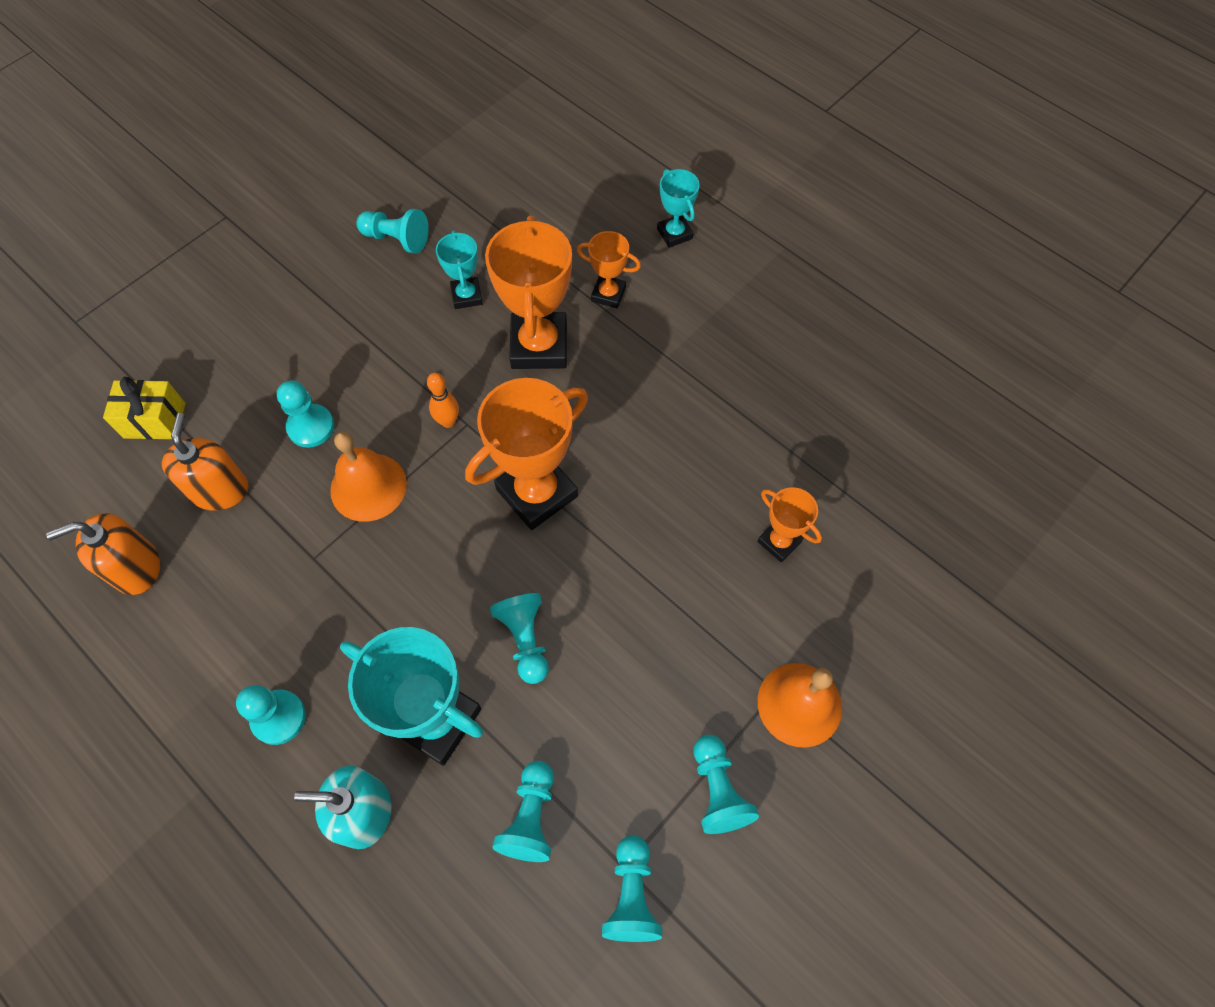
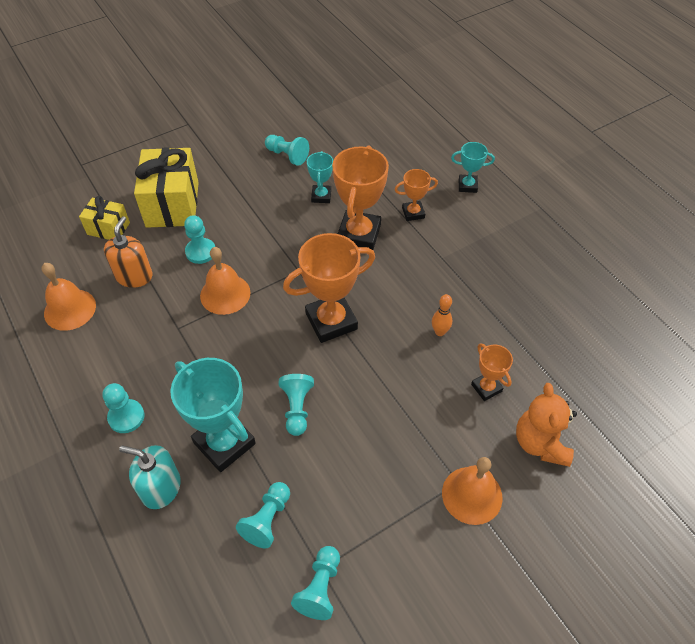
camera: 15 degrees right, 10 degrees down
orange soap dispenser [46,513,160,595] -> orange bell [41,263,96,331]
orange bowling pin [427,373,459,428] -> orange bowling pin moved to [432,294,452,336]
orange trophy [577,231,641,308] -> orange trophy turned 45 degrees counterclockwise [395,169,438,221]
turquoise trophy [657,169,700,248] -> turquoise trophy turned 75 degrees counterclockwise [451,142,495,193]
turquoise pawn [694,735,759,834] -> none
none -> yellow gift [134,147,199,228]
none -> orange teddy bear [516,383,577,467]

